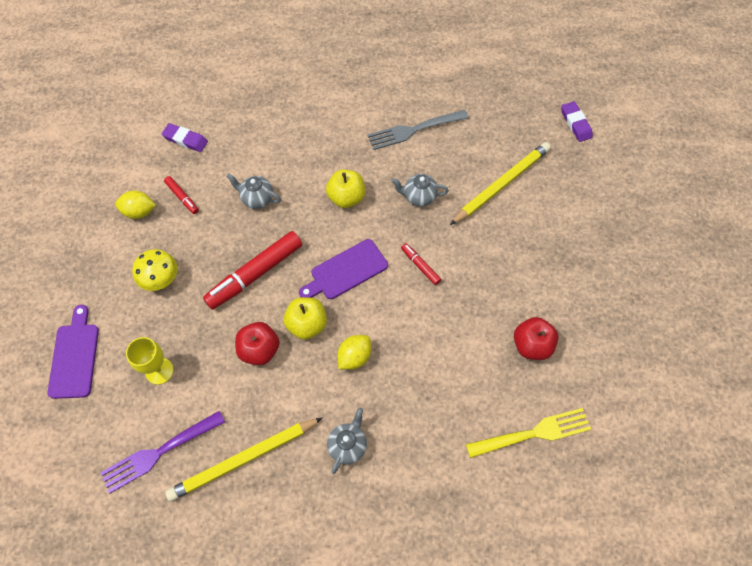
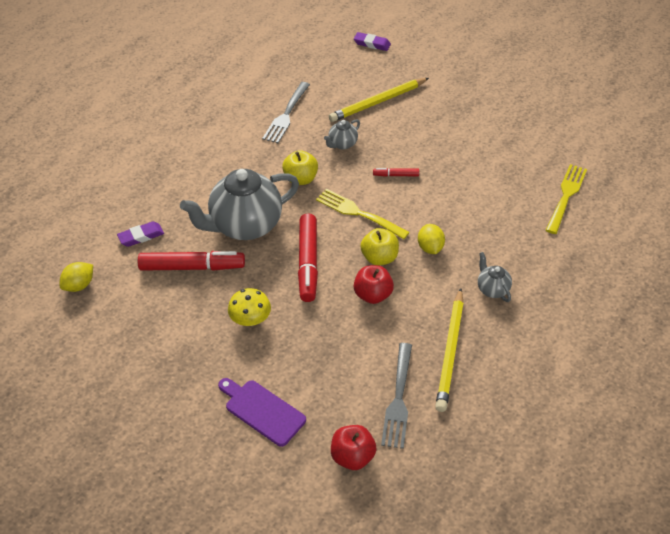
camera: 50 degrees left, 15 degrees down
purple fork [100,411,225,493] -> grey fork [381,343,412,449]
yellow lemon [115,191,156,219] -> yellow lemon moved to [59,262,93,292]
yellow goblet [126,337,173,385] -> none
red marker [164,176,199,214] -> red marker [138,251,245,271], size x2.08
grey teapot [226,174,281,209] -> grey teapot [180,169,299,240], size x2.27
purple cutting board [299,239,388,299] -> yellow fork [316,189,410,239]
yellow pencil [450,142,551,225] -> yellow pencil turned 120 degrees counterclockwise [329,78,429,122]
red apple [514,317,559,360] -> red apple moved to [331,425,377,470]

